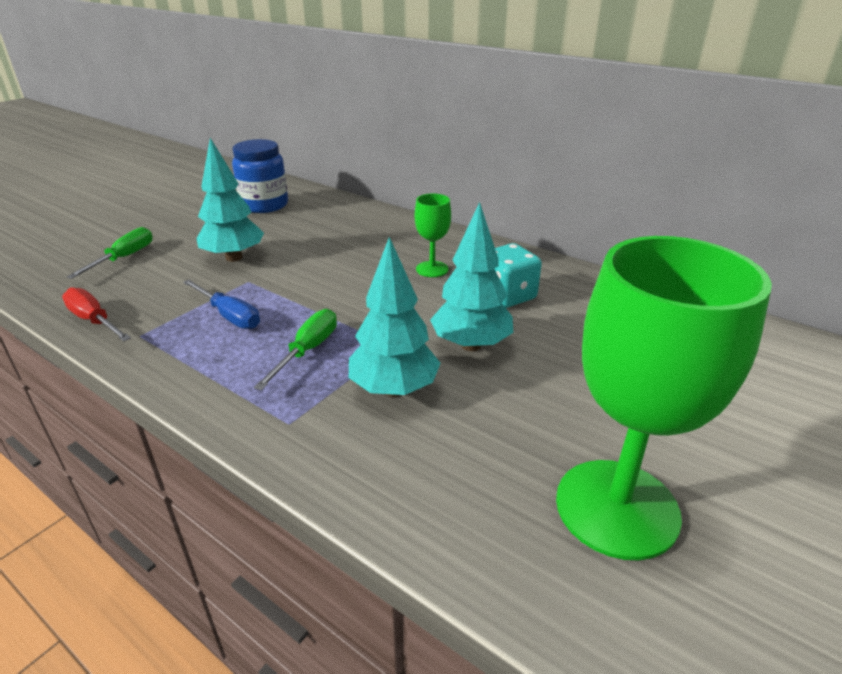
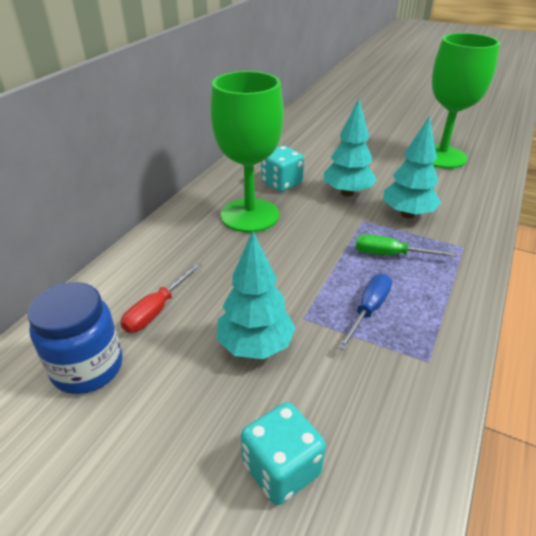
camera: 100 degrees left, 5 degrees up
red screwdriver [62,287,131,342] -> red screwdriver moved to [121,262,202,333]
green screwdriver [67,227,153,279] -> turquoise dice [241,402,326,505]
green goblet [415,194,451,277] -> green goblet [211,71,283,233], size x2.16

